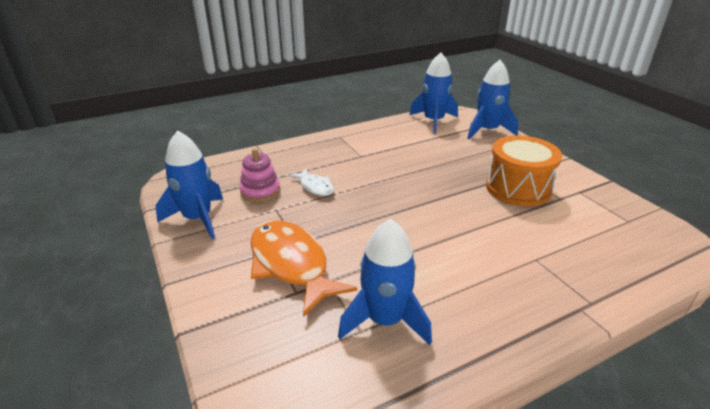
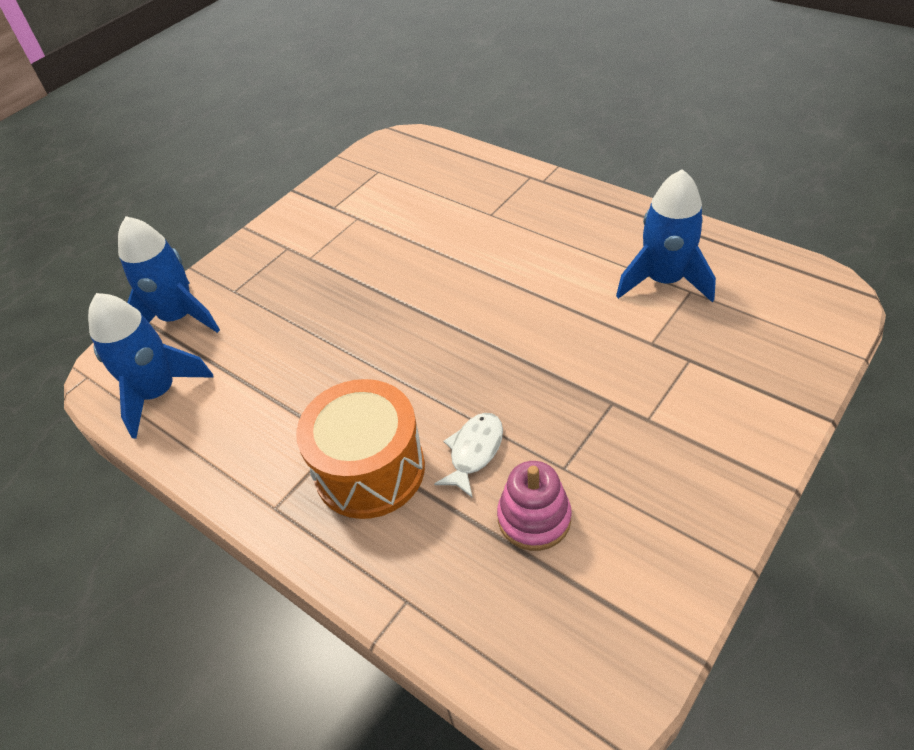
camera: 110 degrees left, 15 degrees up
blue rocket [156,130,223,239] -> none
orange fish [250,220,357,317] -> none
orange drum [486,136,562,206] -> orange drum moved to [296,379,425,519]

